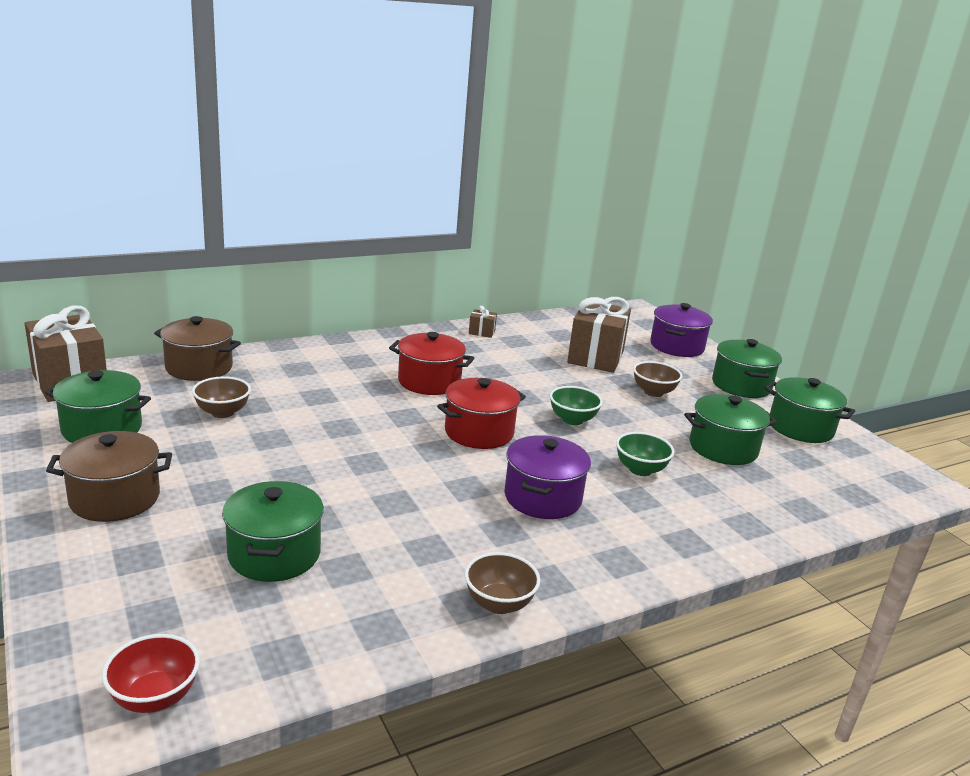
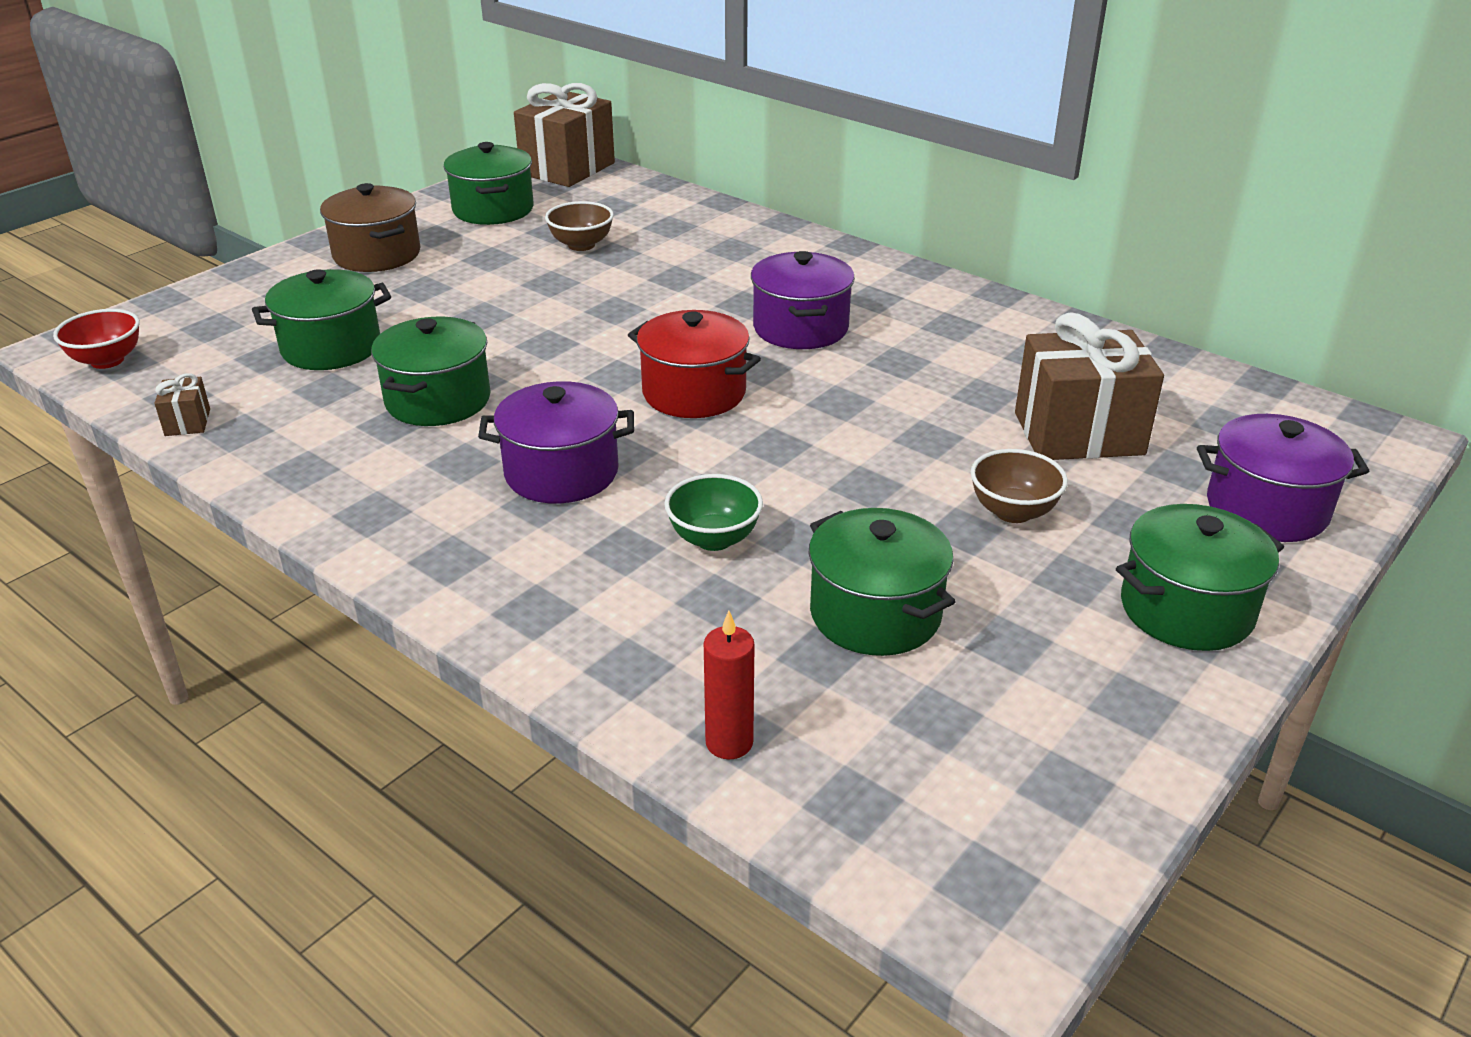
camera: 70 degrees right, 10 degrees up
brown pot [154,316,241,381] -> none
red pot [389,332,474,395] -> purple pot [751,251,855,349]
brown bowl [465,552,541,614] -> none
brown gift [469,306,497,338] -> brown gift moved to [154,373,210,436]
green bowl [550,386,603,425] -> none
green pot [765,377,855,443] -> green pot moved to [371,317,491,426]
none -> red candle [704,611,755,759]

